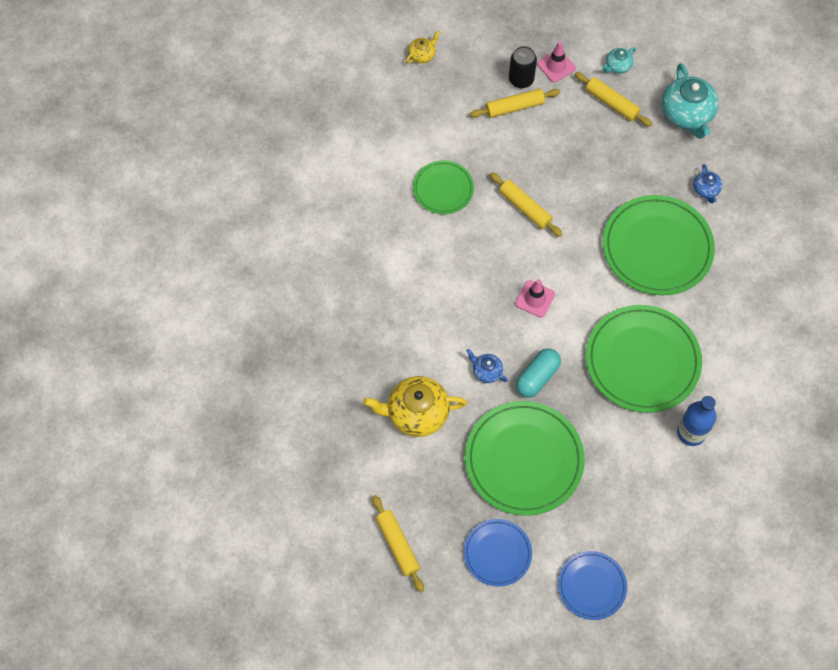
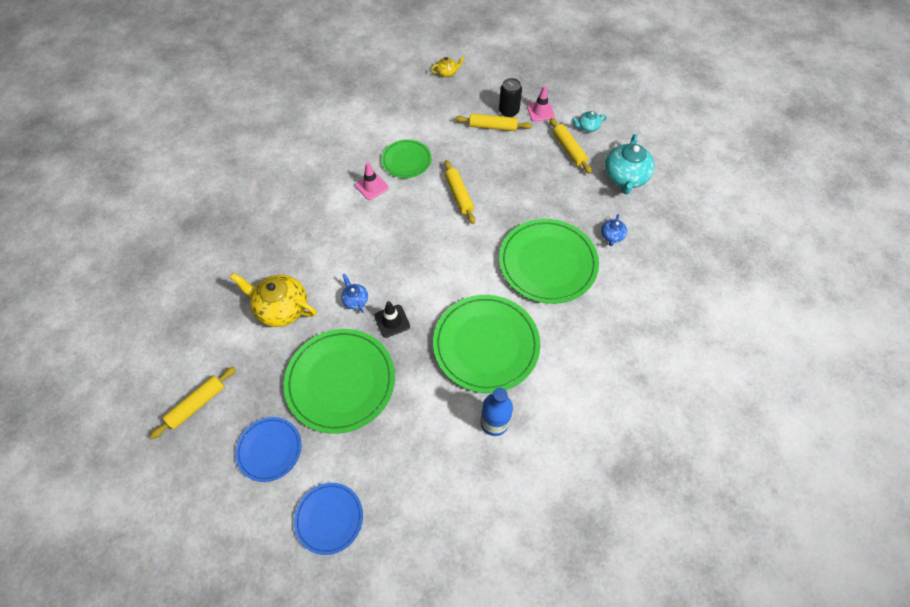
camera: 25 degrees right, 5 degrees down
yellow rolling pin [372,495,424,592] -> yellow rolling pin turned 45 degrees clockwise [150,367,236,439]
pink traffic cone [515,279,555,318] -> pink traffic cone moved to [355,162,389,200]
turquoise capsule [516,348,561,398] -> black traffic cone [374,301,410,338]

